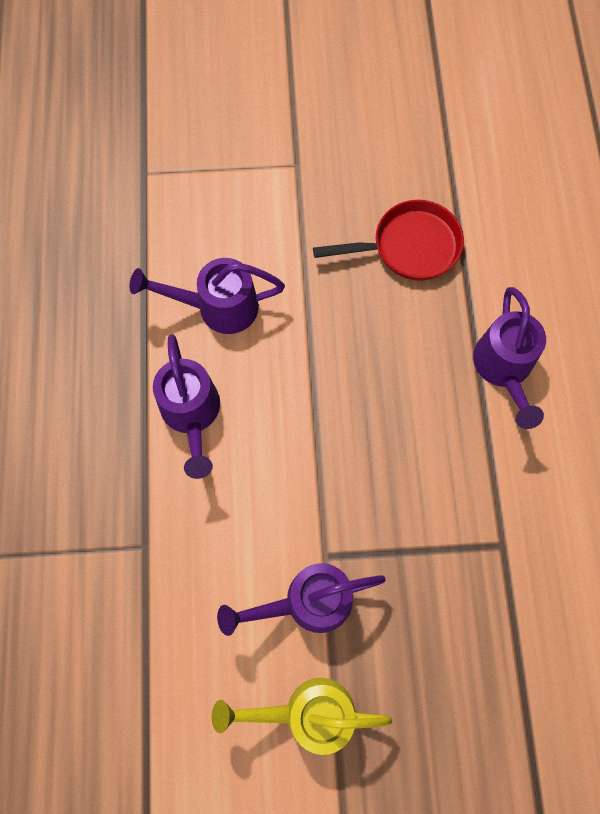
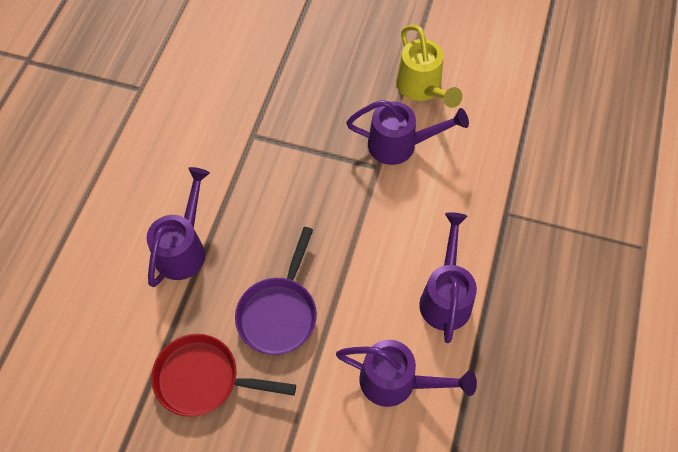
camera: 160 degrees left, 10 degrees down
yellow watering can [212,678,392,755] -> yellow watering can turned 45 degrees clockwise [396,25,463,108]
none -> purple pan [235,227,317,355]

